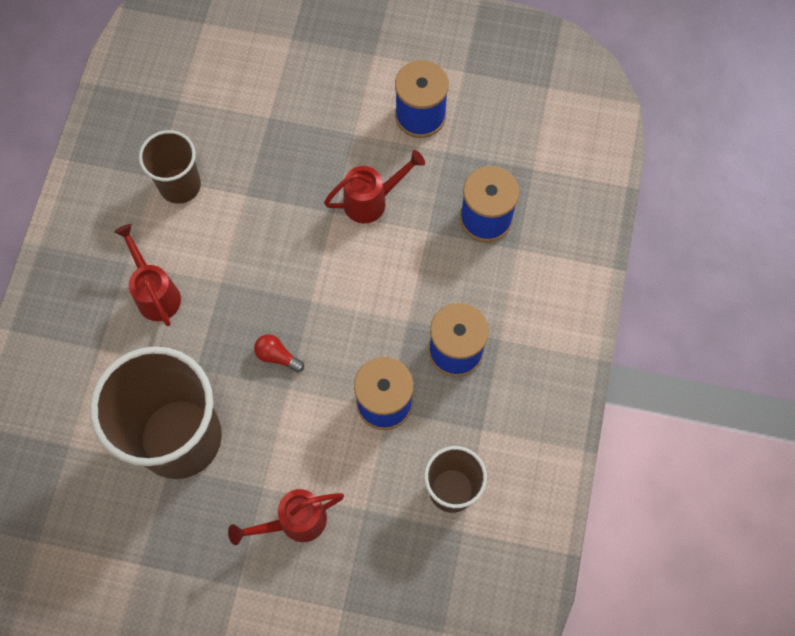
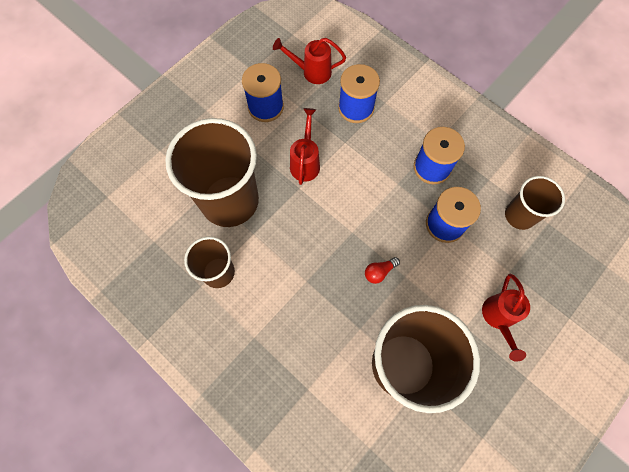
camera: 60 degrees left, 0 degrees up
red watering can [114,224,181,326] -> red watering can moved to [273,38,346,84]
none -> brown cup [165,118,259,227]

